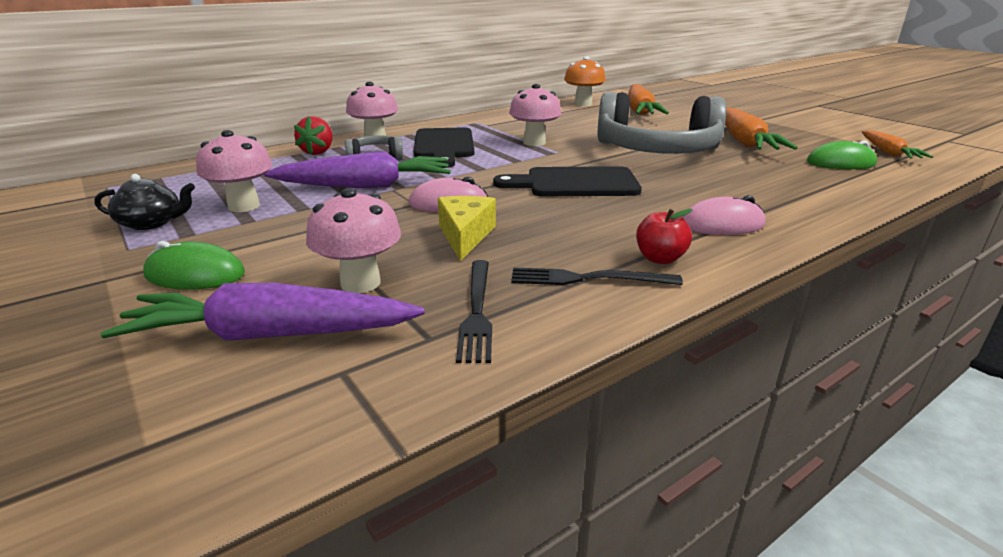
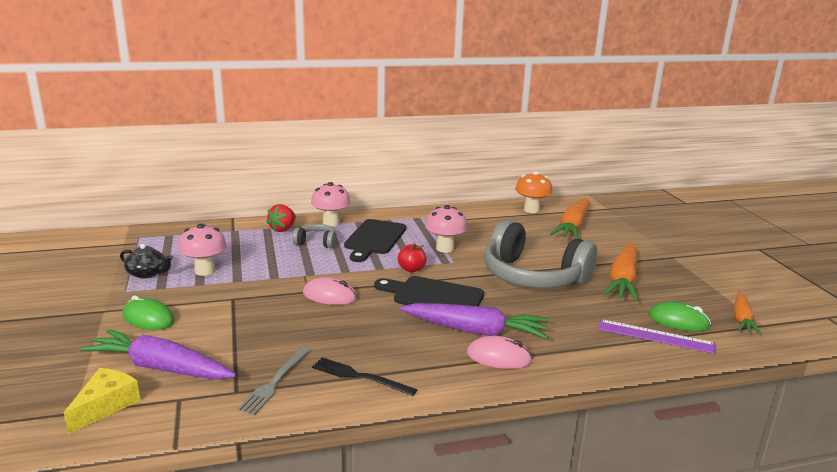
camera: 20 degrees right, 5 degrees down
purple carrot [264,151,451,188] -> purple carrot moved to [400,303,549,339]
pink mushroom [306,188,402,293] -> none
yellow cheese [438,196,496,261] -> yellow cheese moved to [64,368,140,434]
black fork [456,260,492,363] -> grey fork [237,347,310,415]
red apple [636,209,693,264] -> red apple moved to [398,243,427,272]
none -> purple ruler [598,319,716,354]

